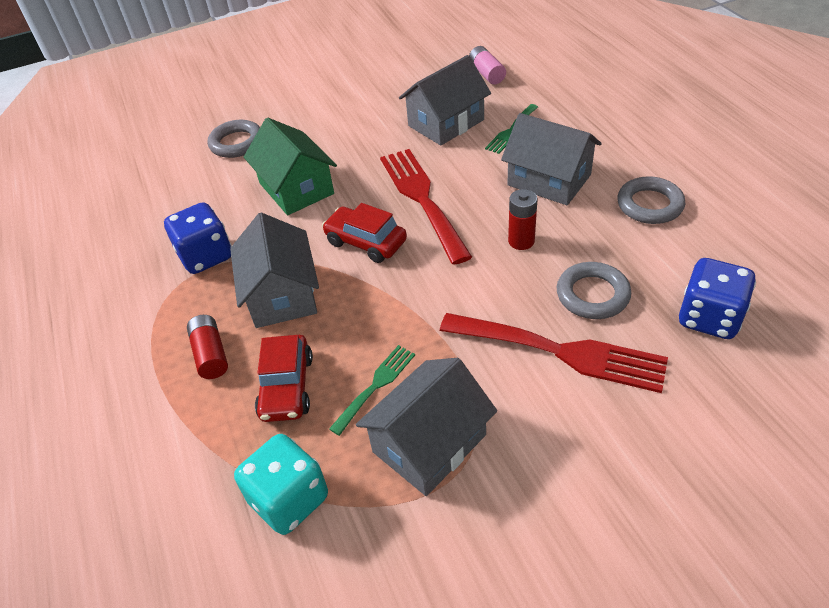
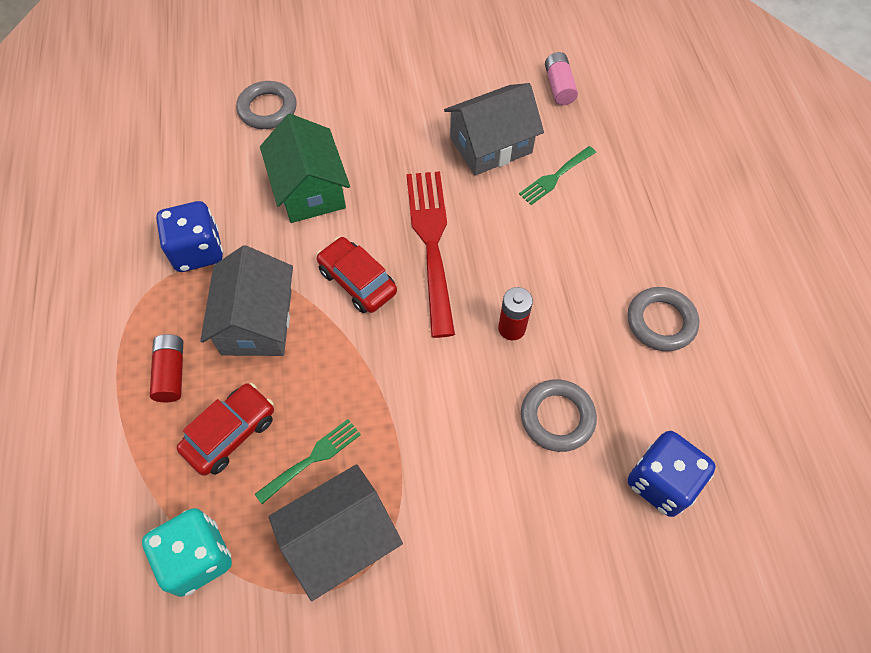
camera: 10 degrees right, 15 degrees up
red car [255,335,313,422] -> red car turned 150 degrees counterclockwise [177,383,274,476]
red fork [440,313,668,393] -> none
grey house [501,113,602,205] -> none

